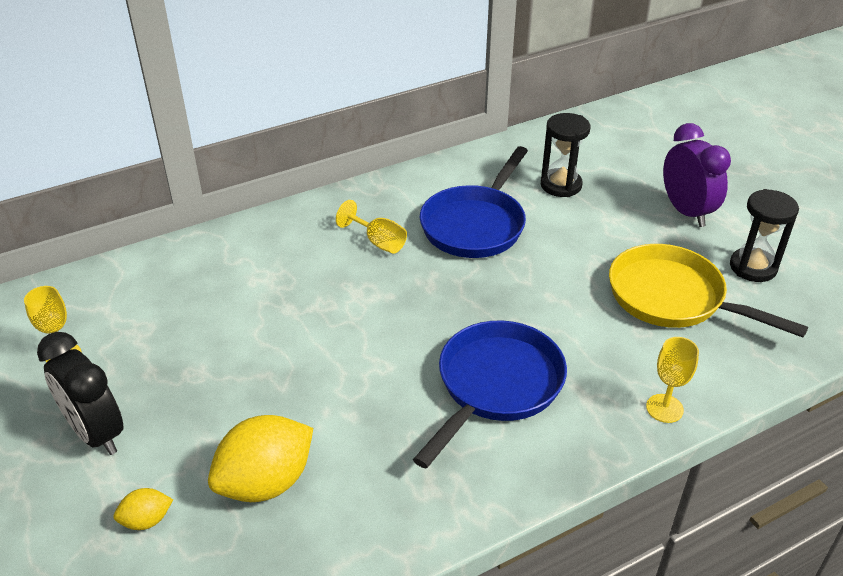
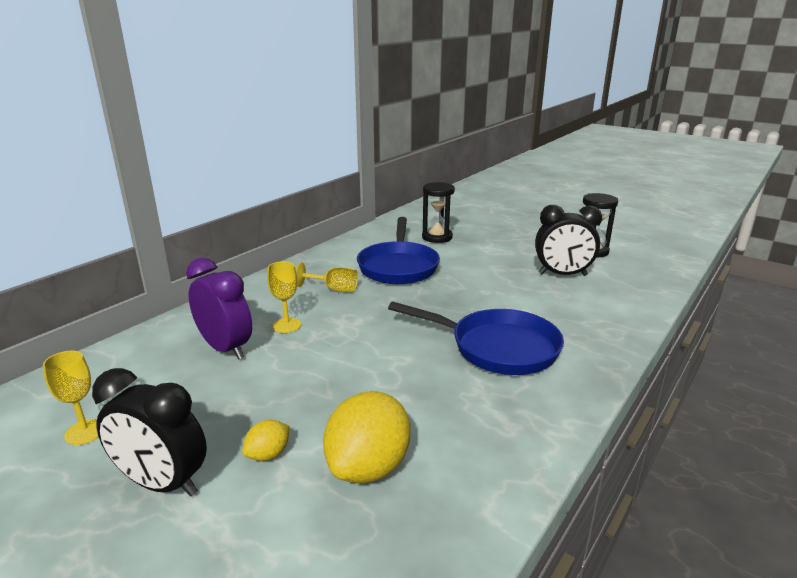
camera: 25 degrees left, 15 degrees down
yellow lemon [114,488,173,530] -> yellow lemon moved to [242,420,290,461]
blue pan [413,320,567,468] -> blue pan turned 105 degrees clockwise [388,302,564,375]
yellow pan [609,244,808,337] -> black clock [535,205,602,276]
yellow goblet [646,337,699,423] -> yellow goblet moved to [267,261,301,333]
purple clock [663,123,731,227] -> purple clock moved to [186,258,252,360]

